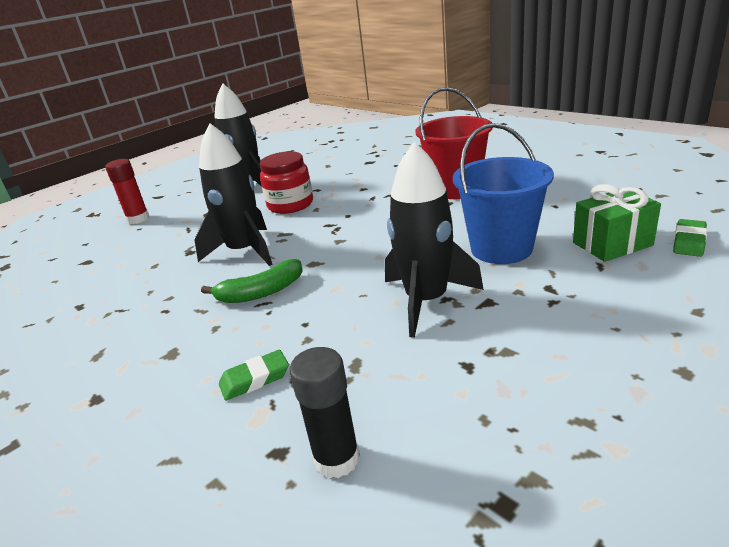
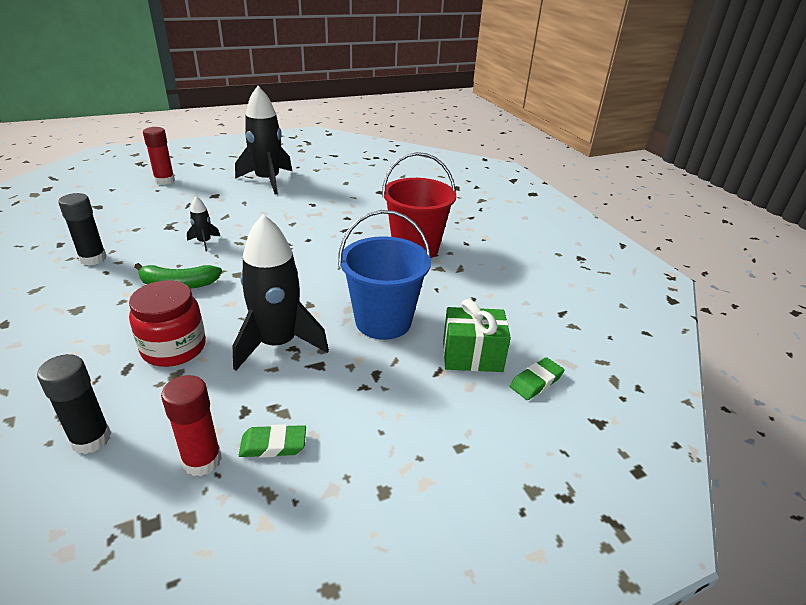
camera: 15 degrees right, 5 degrees up
black rocket [194,123,273,266] -> black rocket [187,197,220,251], size x0.45
green eraser [219,350,289,401] -> green eraser moved to [239,424,306,458]
red jar [260,151,313,214] -> red jar moved to [129,280,206,367]
none -> black glue stick [58,193,107,266]
none -> red glue stick [161,375,222,477]

